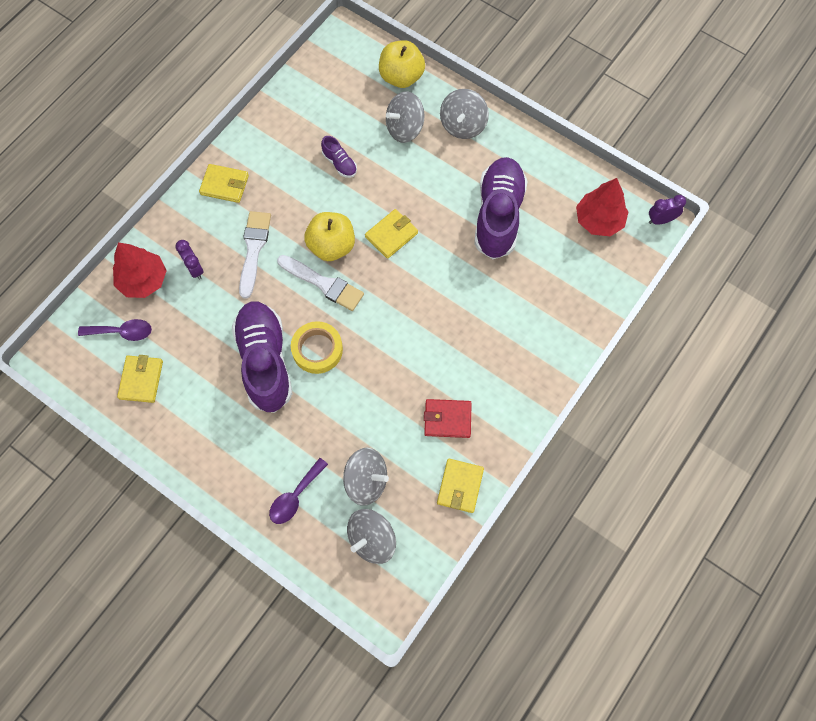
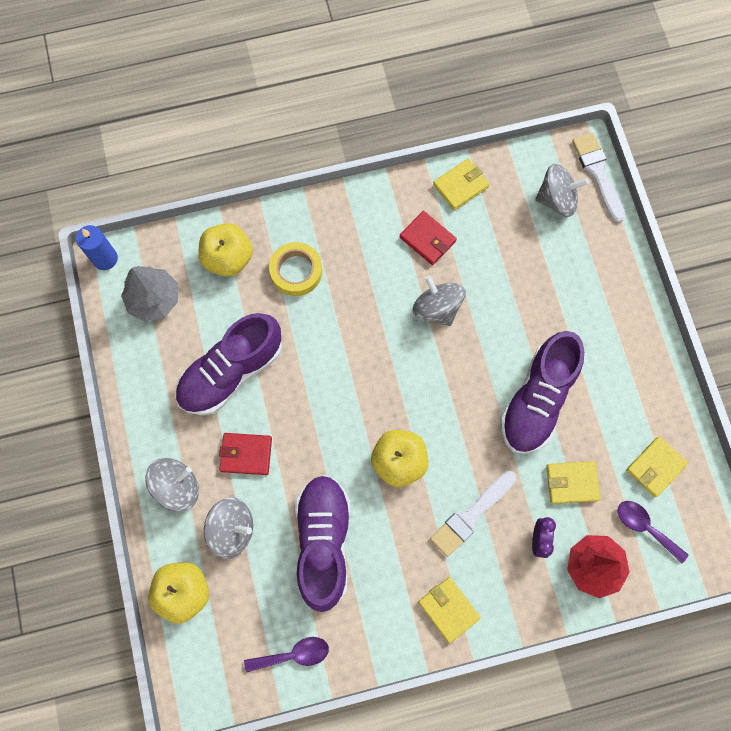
camera: 140 degrees left, 5 degrees up
purple spoon [269,458,328,524] -> purple spoon moved to [244,637,329,673]
white brush [277,255,364,311] -> white brush moved to [572,133,625,223]
yellow tape [291,321,343,374] -> yellow tape moved to [269,242,322,296]
purple shoe [321,136,357,178] -> purple shoe [295,475,350,612], size x2.31
grey spinning top [343,448,389,506] -> grey spinning top moved to [413,275,466,326]
yellow wallet [365,209,418,259] -> yellow wallet moved to [546,461,600,504]
red tree [576,178,628,236] -> grey tree [121,266,178,322]
purple clock [649,195,686,225] -> blue candle [76,225,118,270]
none -> yellow apple [198,223,253,277]
none -> red wallet [219,433,272,475]

